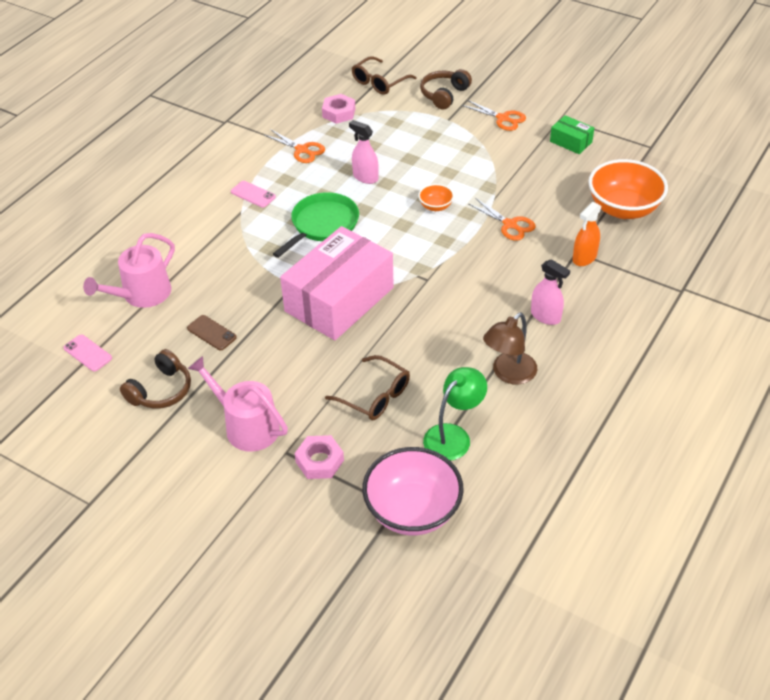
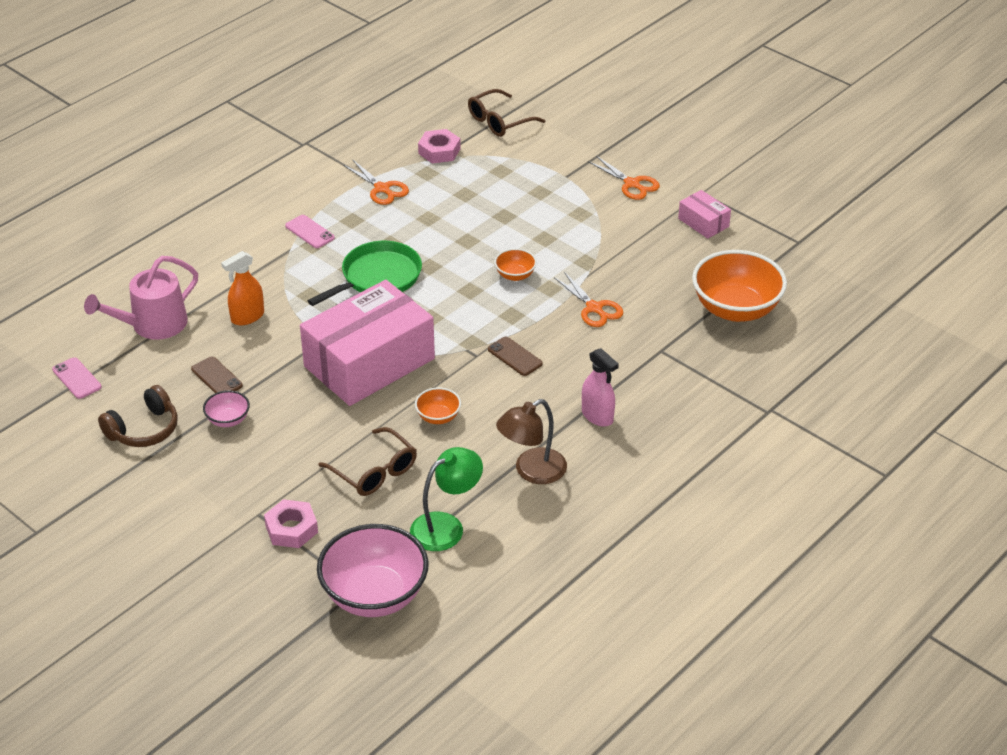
camera: 10 degrees right, 5 degrees down
pink watering can [188,356,288,452] -> none
pink spray bottle [349,120,379,184] -> none
brown headphones [420,69,472,110] -> none
green box [550,115,594,154] -> pink box [678,190,731,239]
orange spray bottle [573,202,602,266] -> orange spray bottle moved to [221,251,264,326]
none -> pink bowl [203,390,250,427]
none -> orange bowl [415,388,461,424]
none -> brown phone [488,337,543,376]

